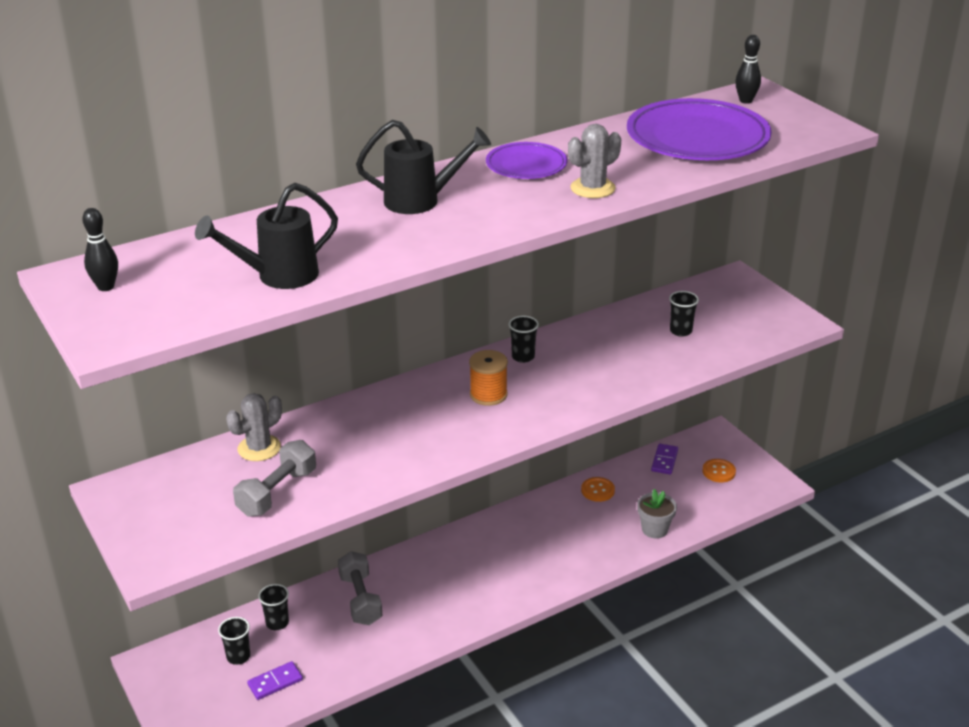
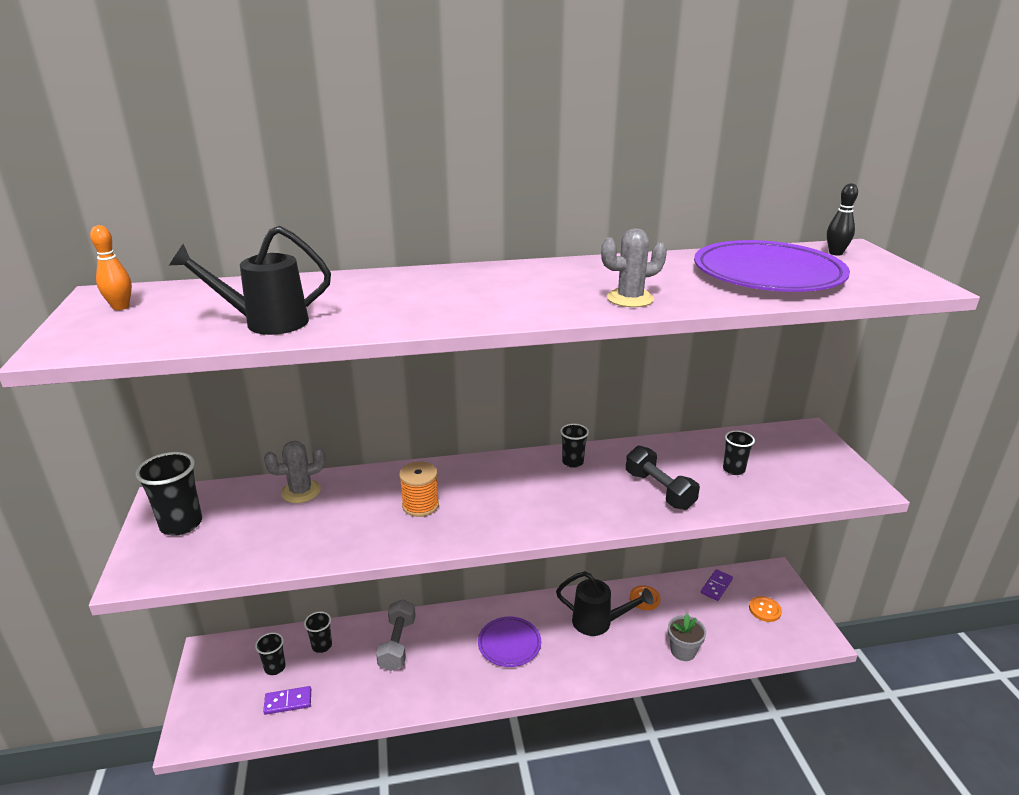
camera: 20 degrees right, 5 degrees down
black bowling pin [82,208,118,291] -> orange bowling pin [90,225,132,310]
grey dumbbell [233,440,316,517] -> none
black watering can [356,120,491,214] -> black watering can moved to [556,571,654,636]
orange spool [469,350,508,406] -> orange spool moved to [399,462,439,517]
purple plate [486,142,567,179] -> purple plate moved to [478,616,541,667]
none -> black cup [135,452,202,536]
none -> black dumbbell [626,446,700,510]

